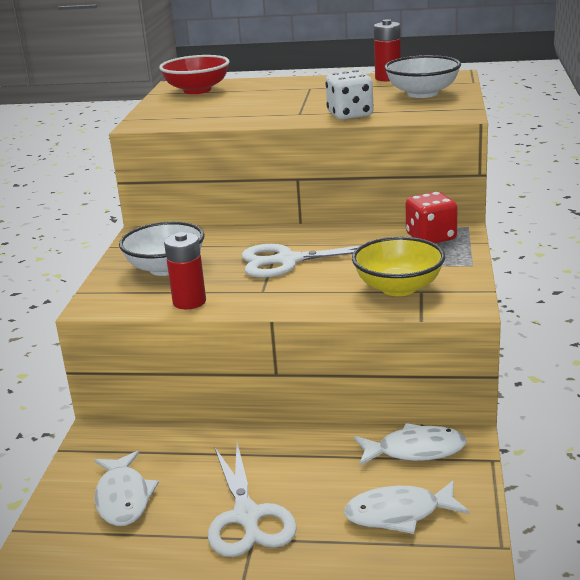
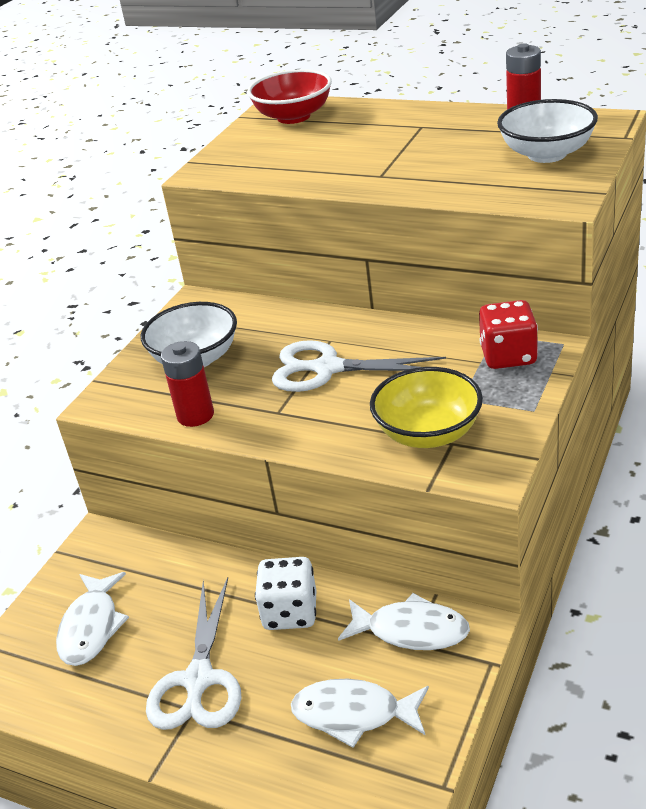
camera: 20 degrees right, 10 degrees up
white dice [325,70,374,120] -> white dice moved to [255,557,316,630]

